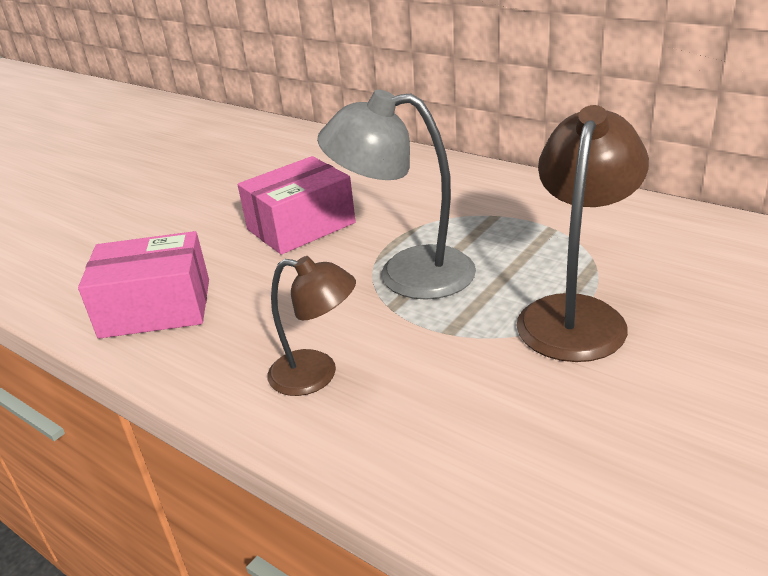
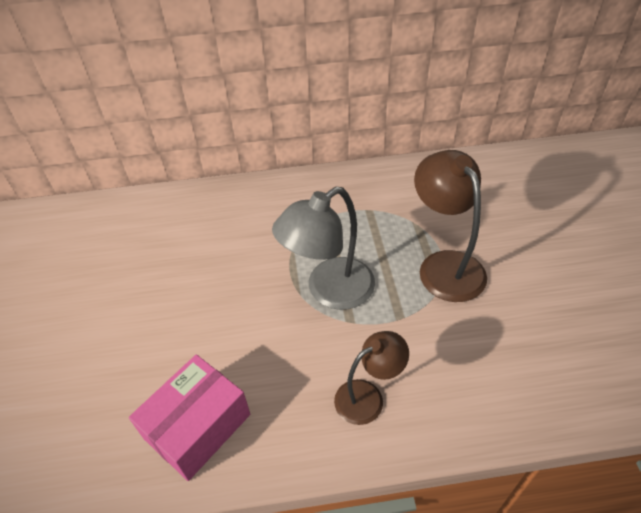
camera: 45 degrees left, 15 degrees up
pink box [238,156,356,255] -> none

